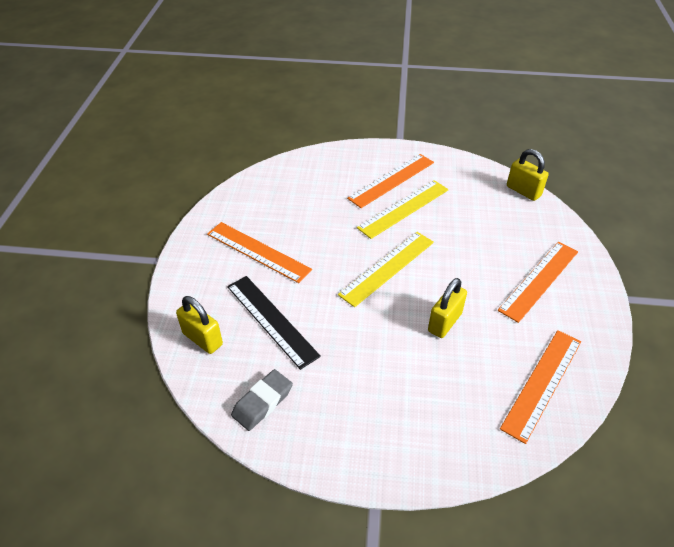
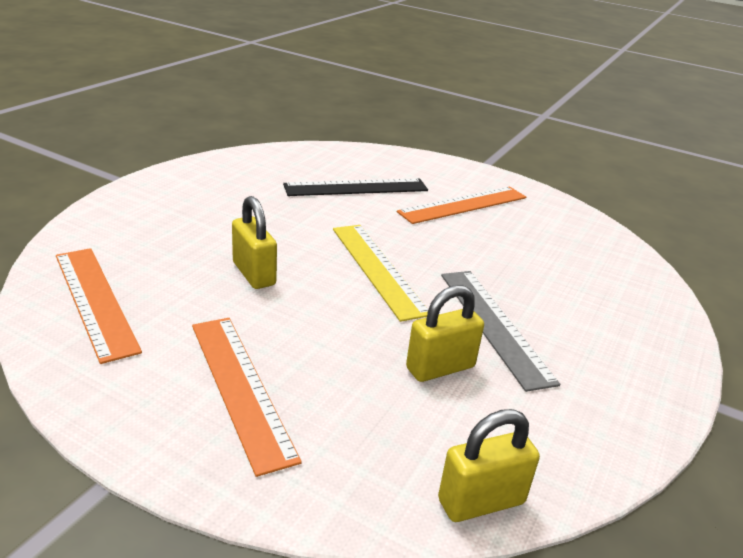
camera: 110 degrees right, 15 degrees down
yellow padlock [176,296,223,354] -> yellow padlock moved to [406,285,484,382]
grey eraser [231,369,293,431] -> none
orange ruler [347,154,434,208] -> none
yellow ruler [357,180,449,239] -> grey ruler [441,271,560,392]

